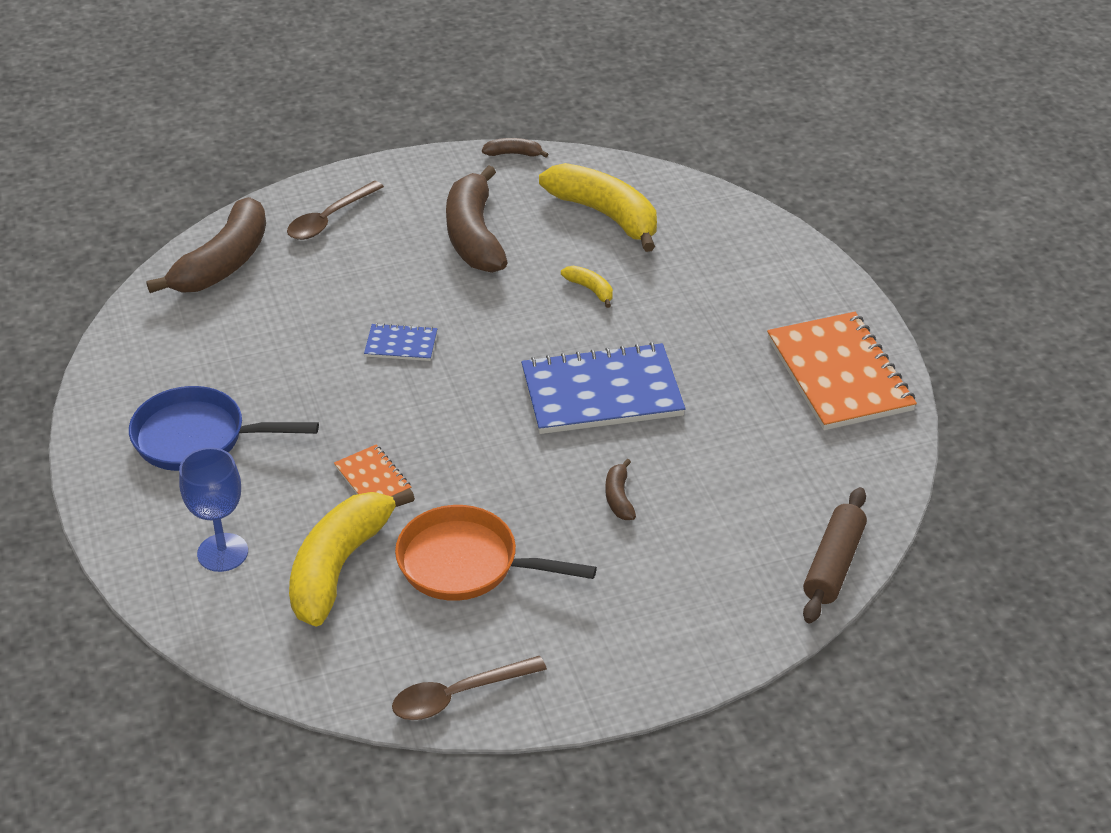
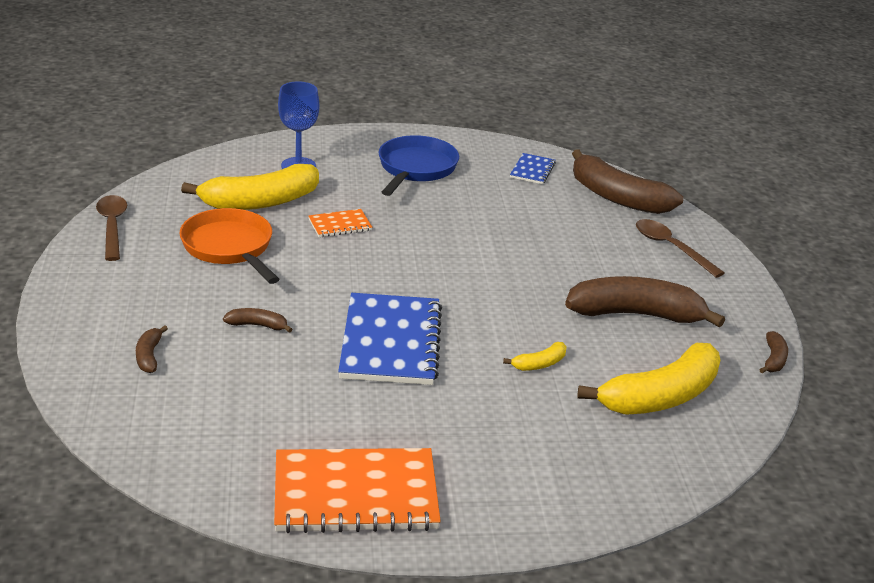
camera: 100 degrees right, 10 degrees down
yellow banana [289,488,415,627] -> yellow banana turned 120 degrees clockwise [181,164,319,210]
blue notebook [364,323,437,361] -> blue notebook moved to [510,153,556,184]
orange pan [395,505,597,601] -> orange pan turned 60 degrees counterclockwise [179,208,279,284]
brown rolling pin [803,487,867,624] -> none
none -> brown banana [136,326,168,373]

